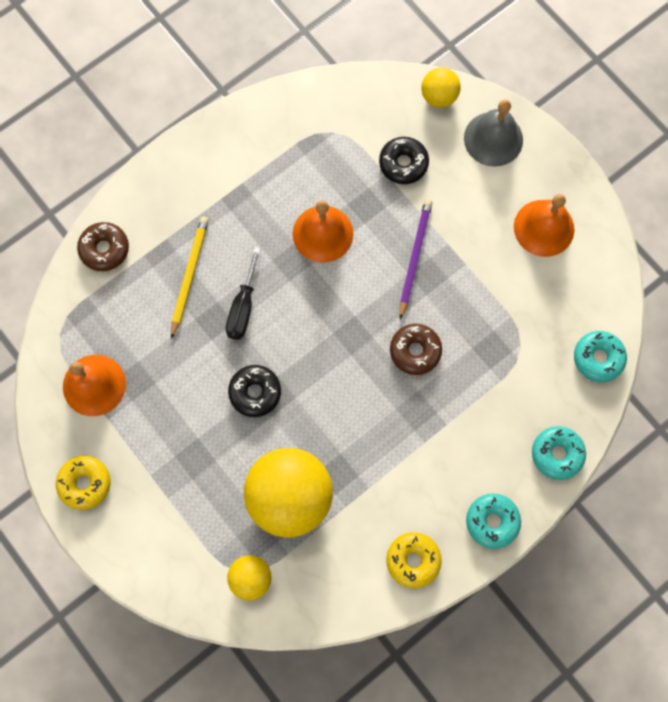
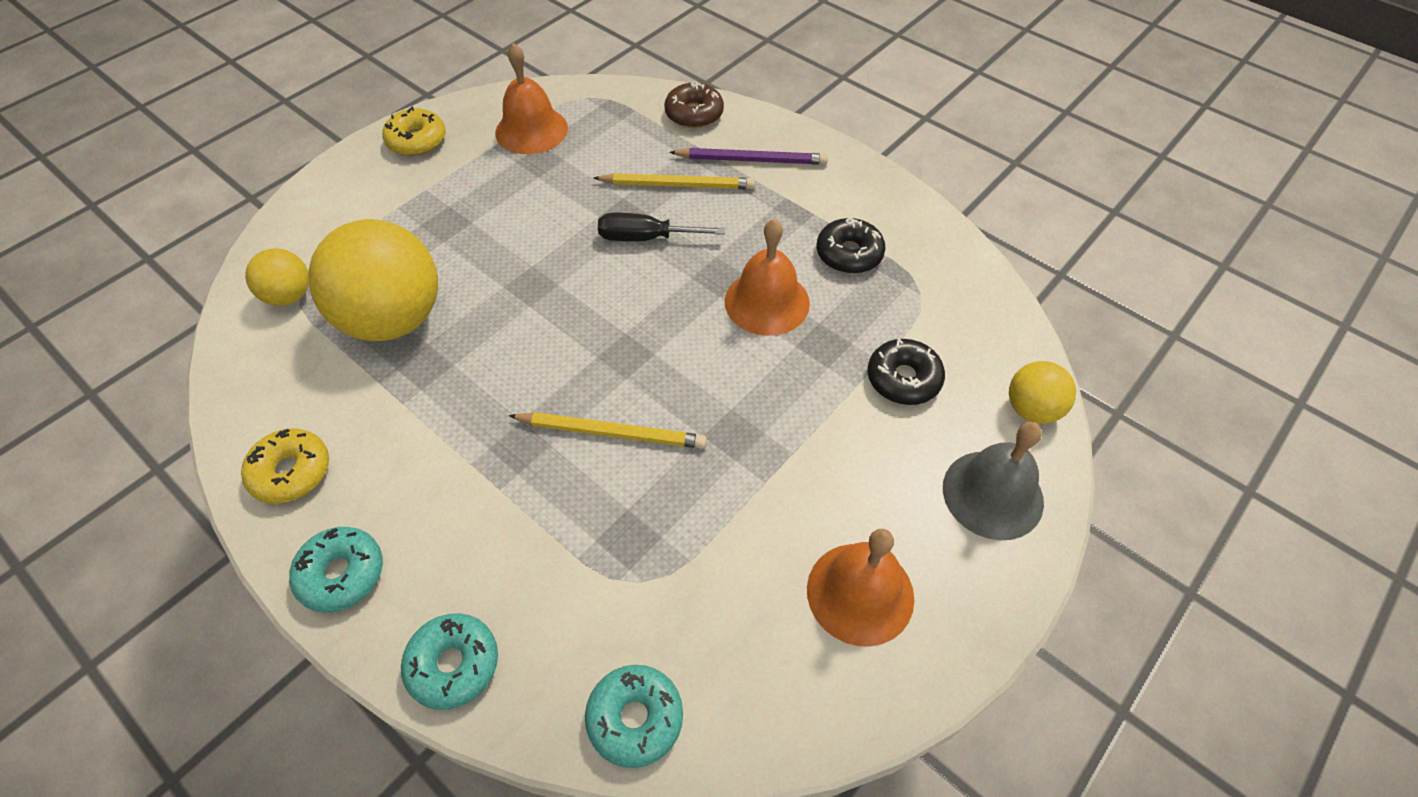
camera: 80 degrees right, 20 degrees down
black donut [228,365,281,417] -> black donut moved to [817,218,885,274]
brown donut [390,324,442,375] -> yellow pencil [508,412,707,449]
purple pencil [399,199,433,320] -> purple pencil moved to [669,148,828,165]

